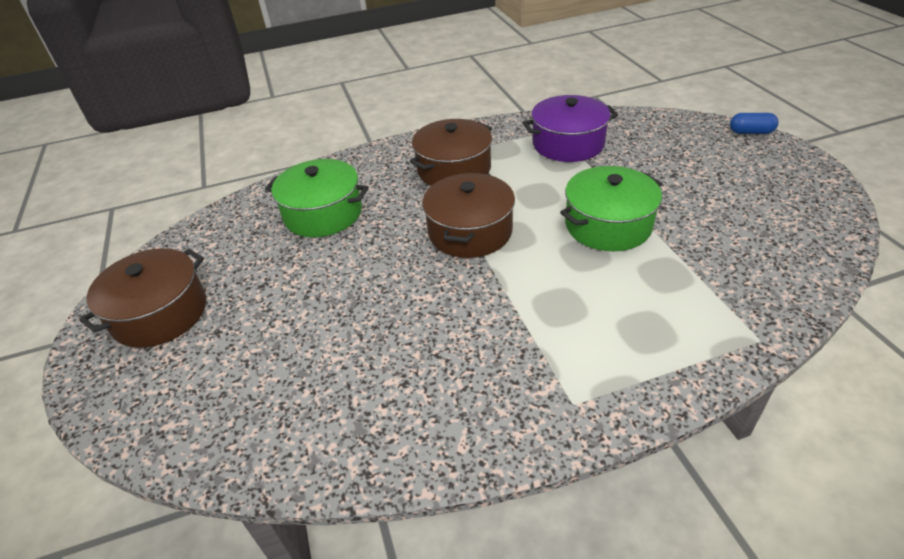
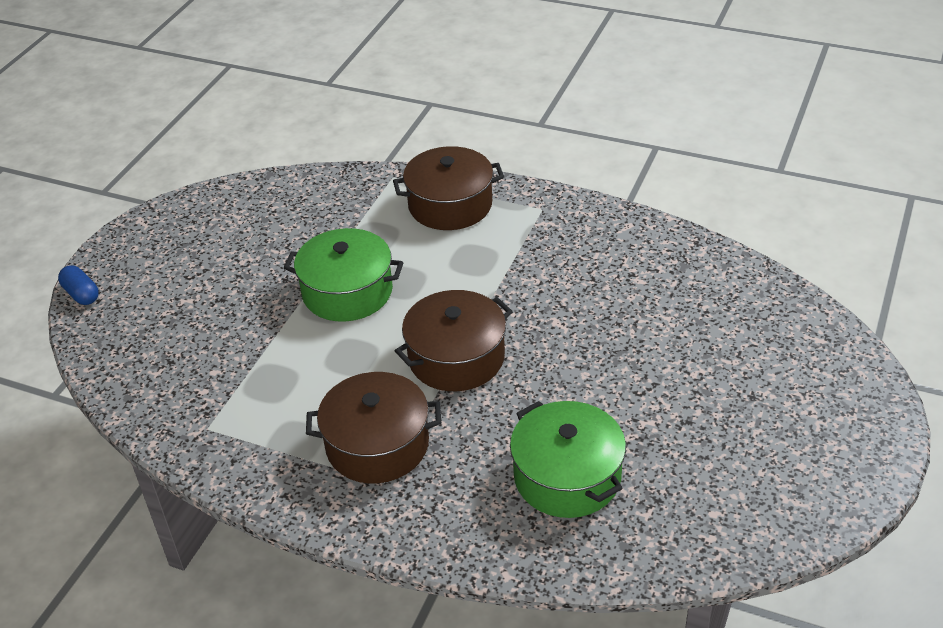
camera: 140 degrees left, 0 degrees up
brown pot [79,248,206,348] -> brown pot moved to [393,146,504,230]
purple pot [523,95,618,162] -> none

